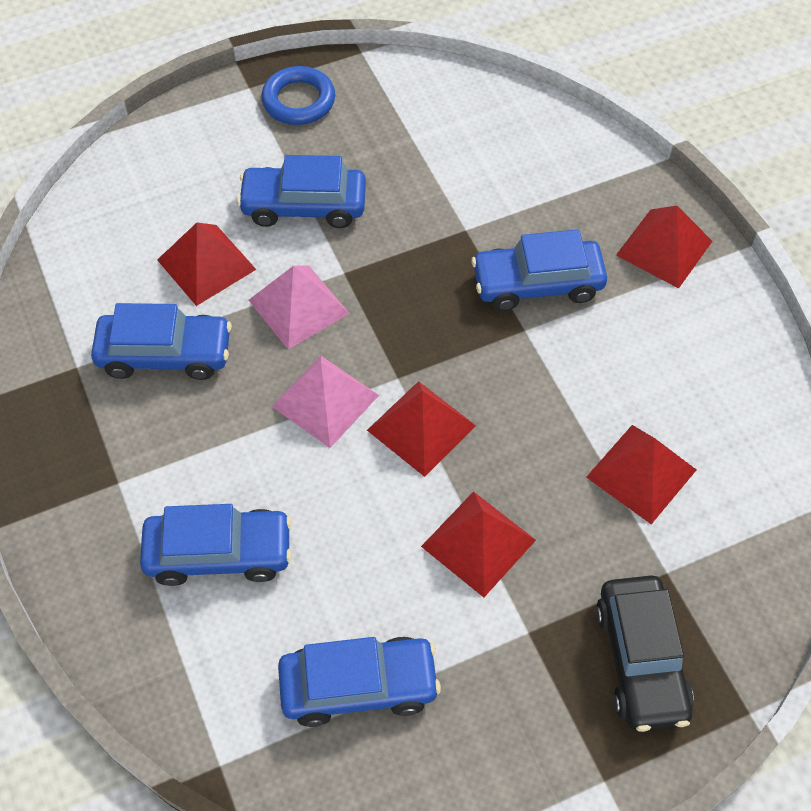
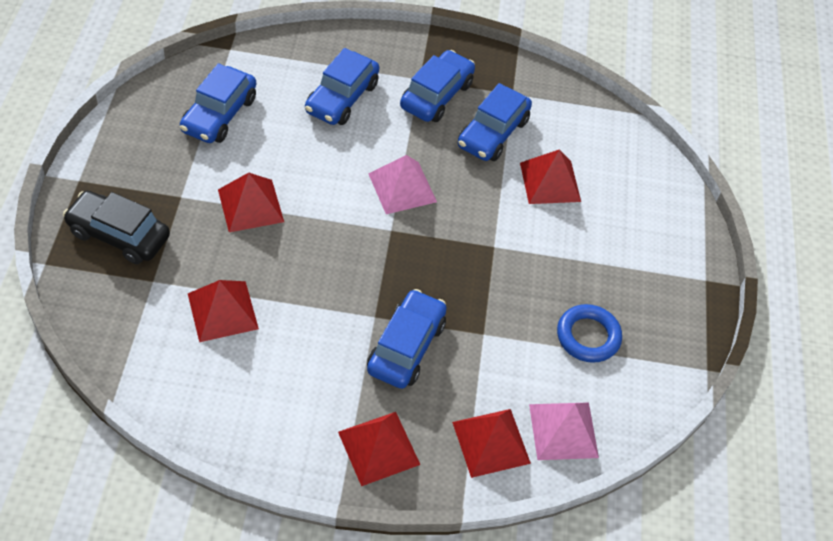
camera: 115 degrees right, 5 degrees down
blue car [237,155,366,228] -> blue car moved to [400,50,475,122]
pink pyramid [249,266,350,350] -> pink pyramid moved to [529,402,599,460]
blue ring [261,66,335,125] -> blue ring moved to [557,304,622,363]
red pyramid [367,381,476,477] -> red pyramid moved to [452,409,531,478]

